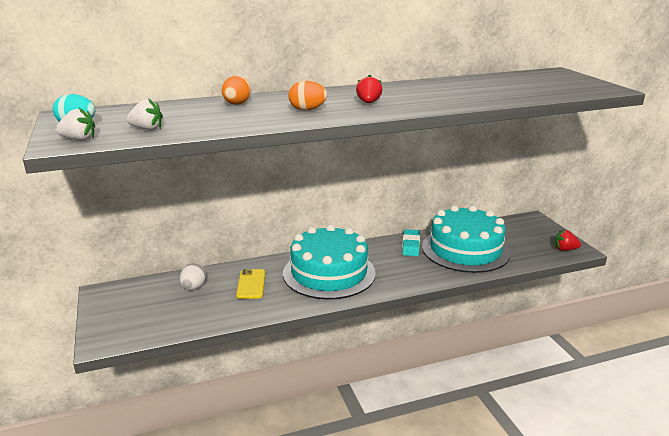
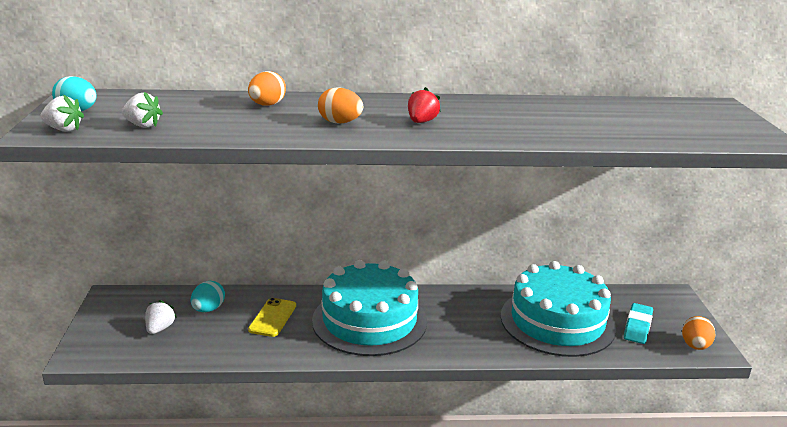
camera: 15 degrees right, 0 degrees up
white egg [180,263,207,290] -> turquoise egg [190,281,225,312]
turquoise eraser [402,229,420,256] -> turquoise eraser moved to [624,303,653,344]
red strawberry [555,230,581,251] -> orange egg [682,316,715,350]
none -> white strawberry [145,300,176,334]

